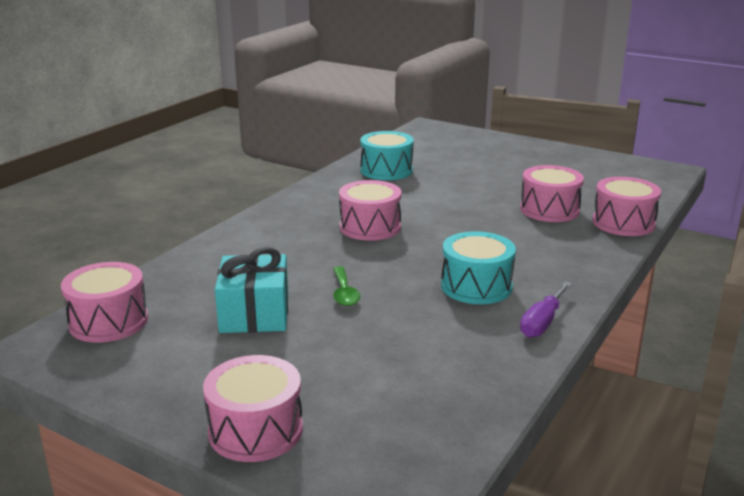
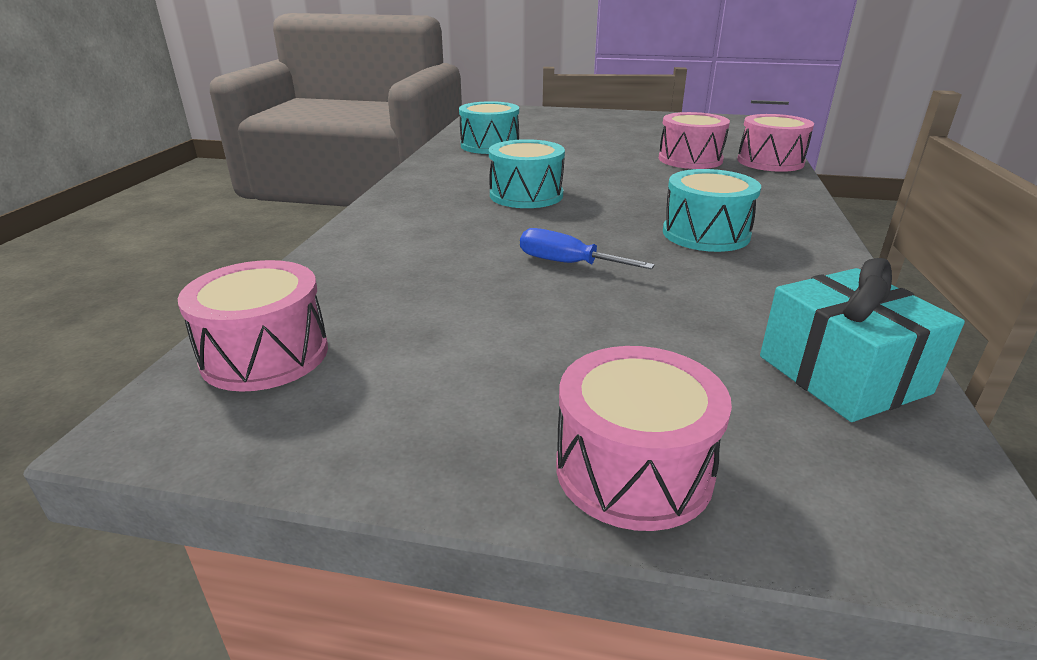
camera: 20 degrees left, 5 degrees up
turquoise gift [215,247,288,333] -> turquoise gift moved to [760,258,965,422]
green spoon [333,266,360,306] -> blue screwdriver [520,228,655,269]
pink drum [339,180,402,241] -> turquoise drum [489,139,565,208]
purple screwdriver [520,282,572,338] -> none

